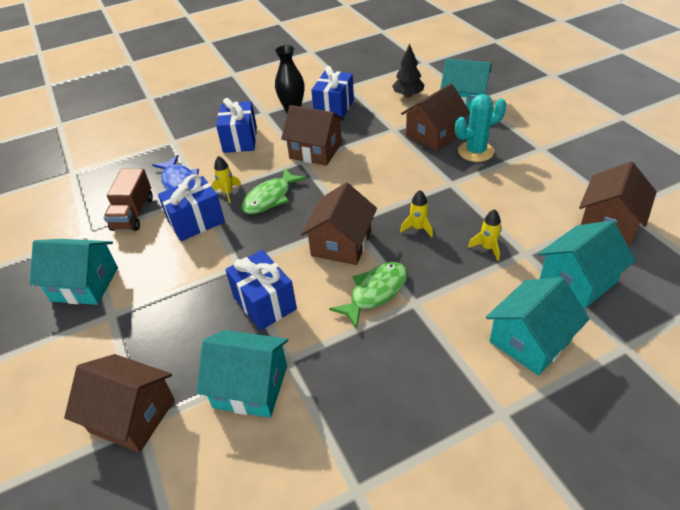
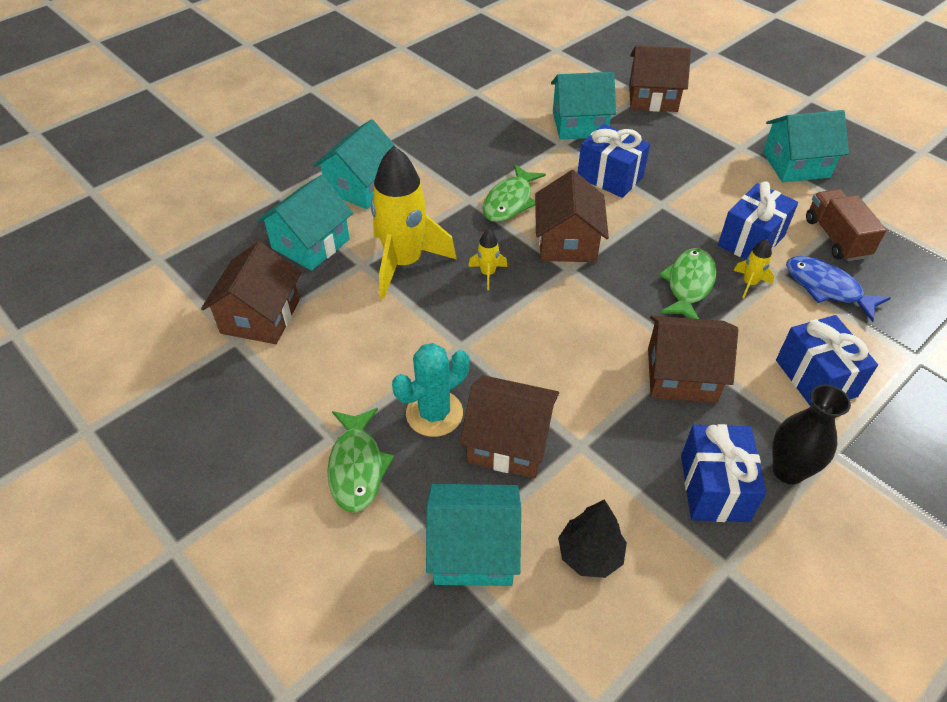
camera: 160 degrees right, 5 degrees up
brown house [401,84,470,151] -> brown house turned 75 degrees clockwise [460,375,559,478]
yellow rocket [468,209,502,261] -> yellow rocket [371,146,457,299], size x2.37
none -> green fish [327,408,394,513]

